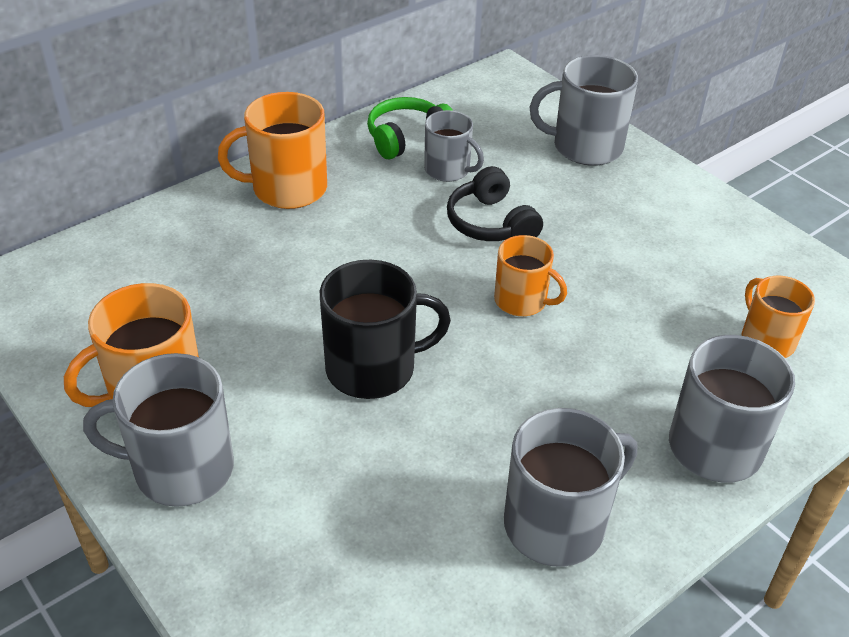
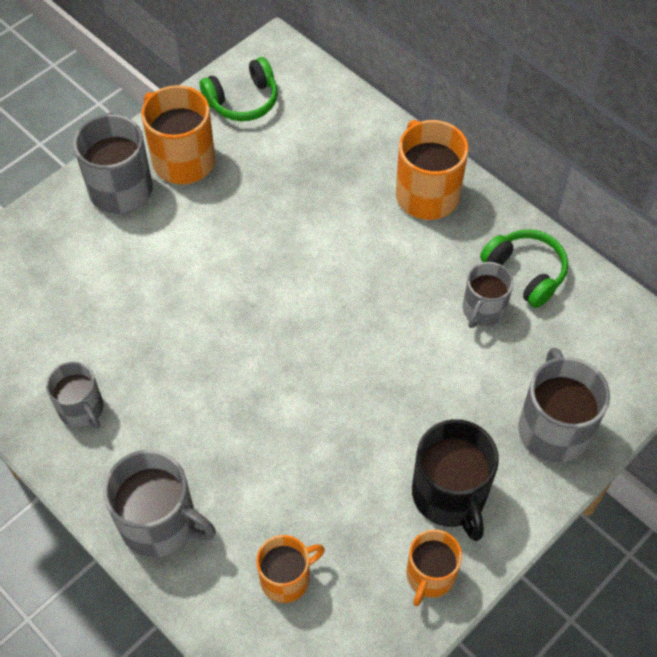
camera: 85 degrees right, 15 degrees up
black mug [320,260,451,399] -> black mug moved to [412,419,499,541]
black headphones [447,166,543,241] -> none
orange mug [494,235,567,316] -> orange mug moved to [406,529,462,607]
grey mug [504,408,637,567] -> grey mug [46,362,103,429], size x0.63
none -> green headphones [200,57,278,121]

